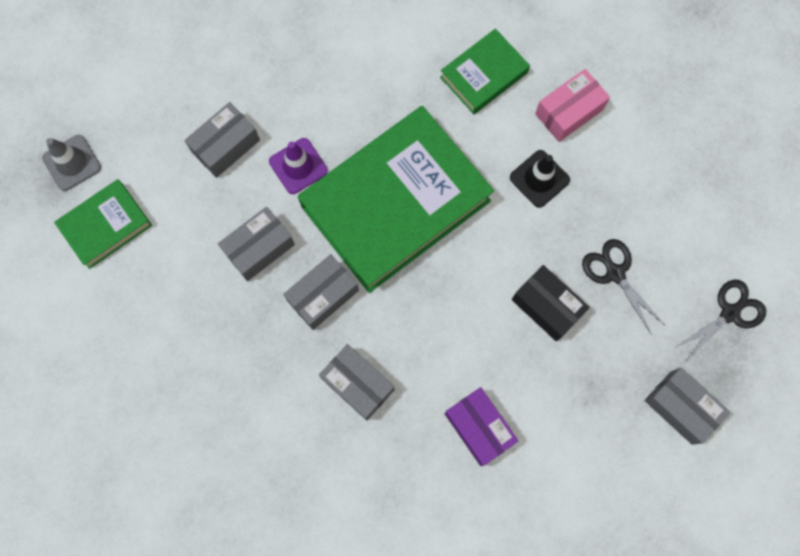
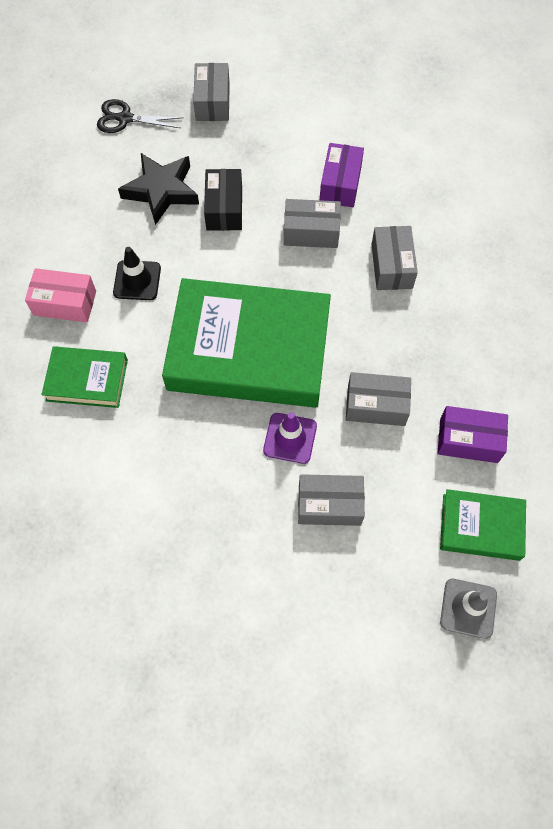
camera: 135 degrees left, 10 degrees down
grey box [283,254,359,330] -> grey box moved to [284,199,341,248]
black scissors [582,239,666,335] -> black star [118,153,199,225]
none -> purple box [437,406,508,463]

